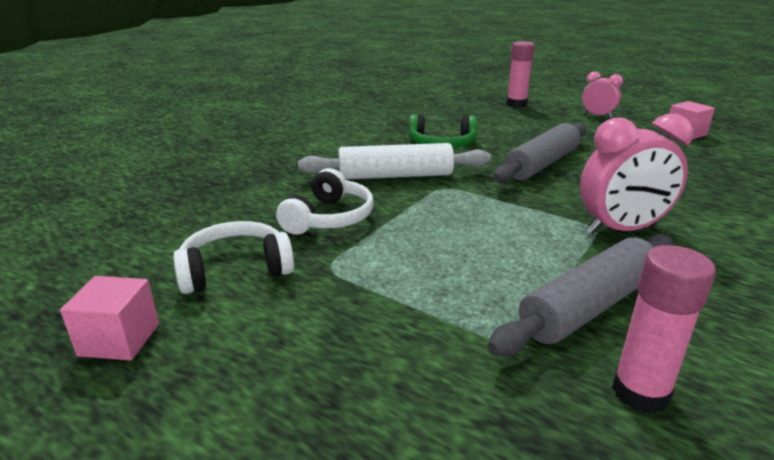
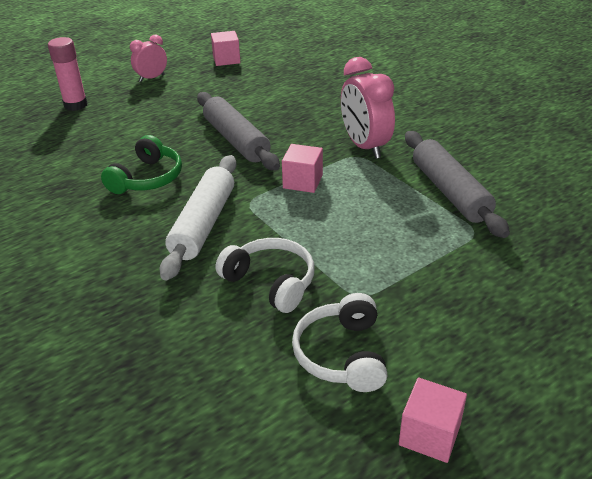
camera: 70 degrees left, 10 degrees up
pink clock [580,114,693,234] -> pink clock turned 150 degrees clockwise [341,57,395,159]
pink glue stick [612,245,716,413] -> none
none -> pink cube [282,144,323,193]

